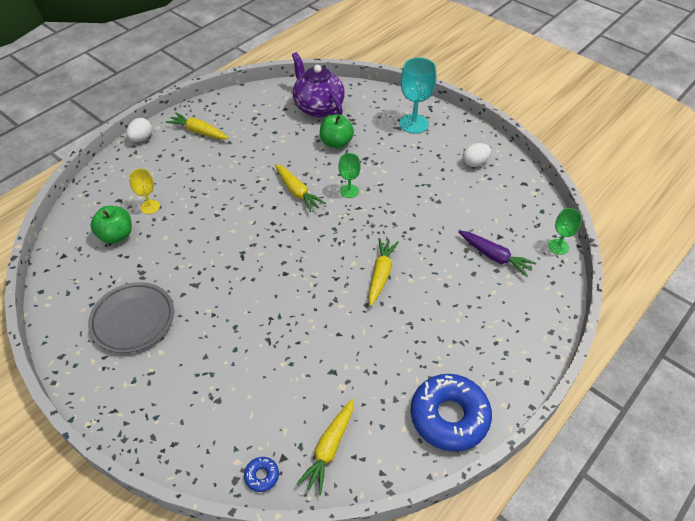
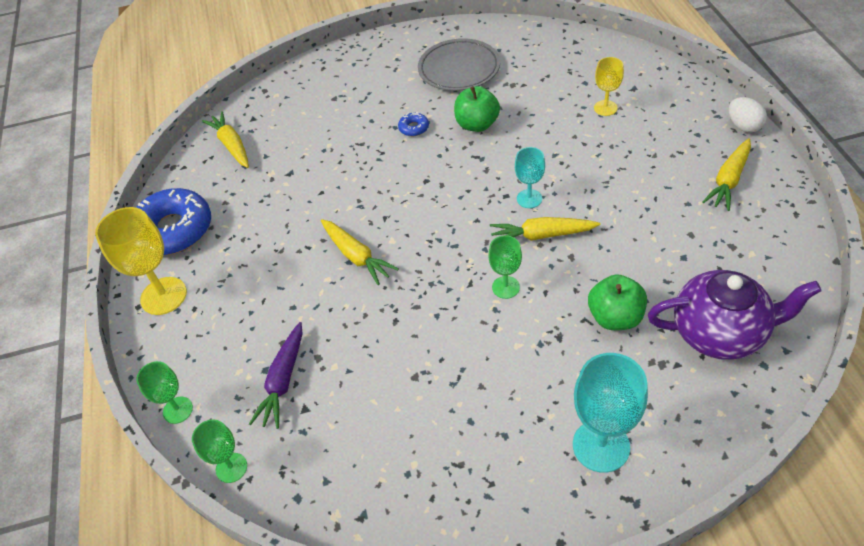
camera: 130 degrees right, 0 degrees up
green apple [91,206,132,244] -> green apple moved to [454,86,500,132]
yellow carrot [166,112,229,139] -> yellow carrot turned 150 degrees clockwise [702,138,751,211]
blue donut [244,457,279,492] -> blue donut moved to [398,112,429,136]
purple carrot [458,231,537,277] -> purple carrot turned 60 degrees counterclockwise [249,322,303,429]
white egg [462,143,491,167] -> none
none -> yellow goblet [95,207,187,315]
none -> green goblet [137,361,193,424]
none -> turquoise goblet [515,147,545,208]

